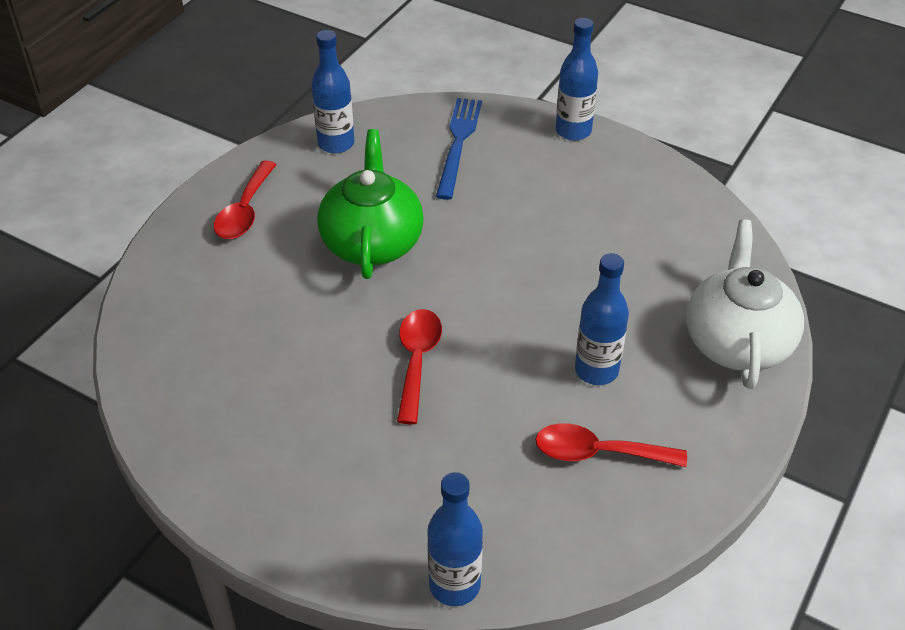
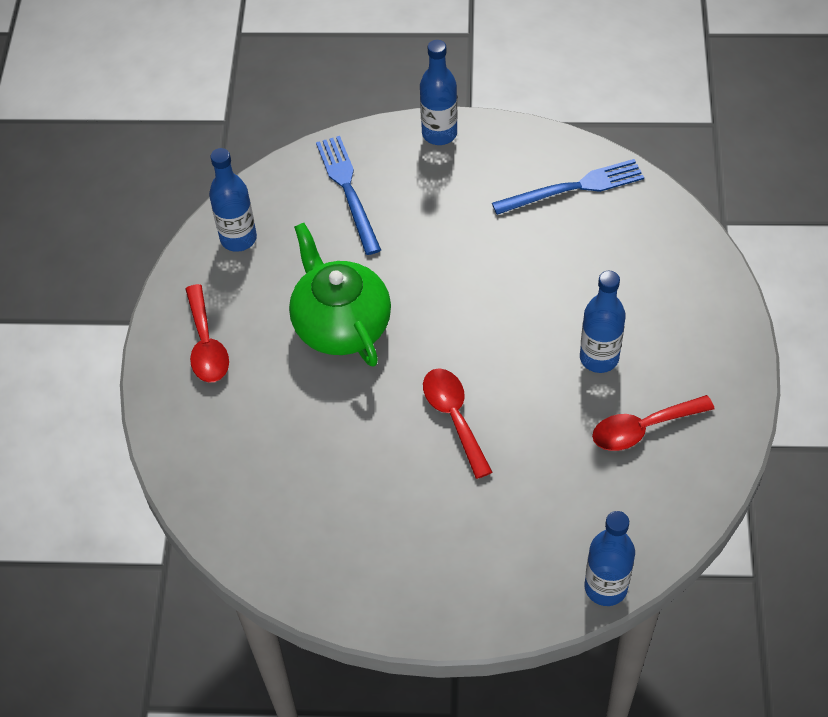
camera: 25 degrees left, 10 degrees up
white teapot [686,220,804,389] -> none
none -> blue fork [492,159,644,215]

